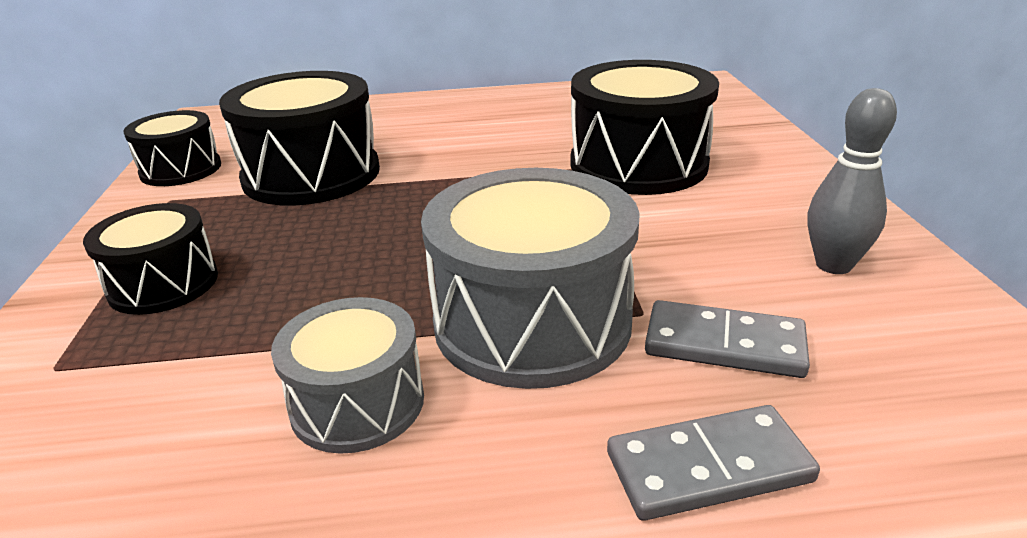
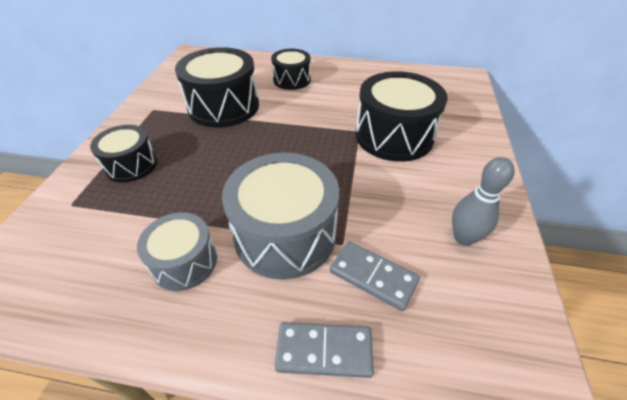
camera: 15 degrees right, 15 degrees up
black drum [123,110,221,186] -> black drum moved to [271,49,311,90]

